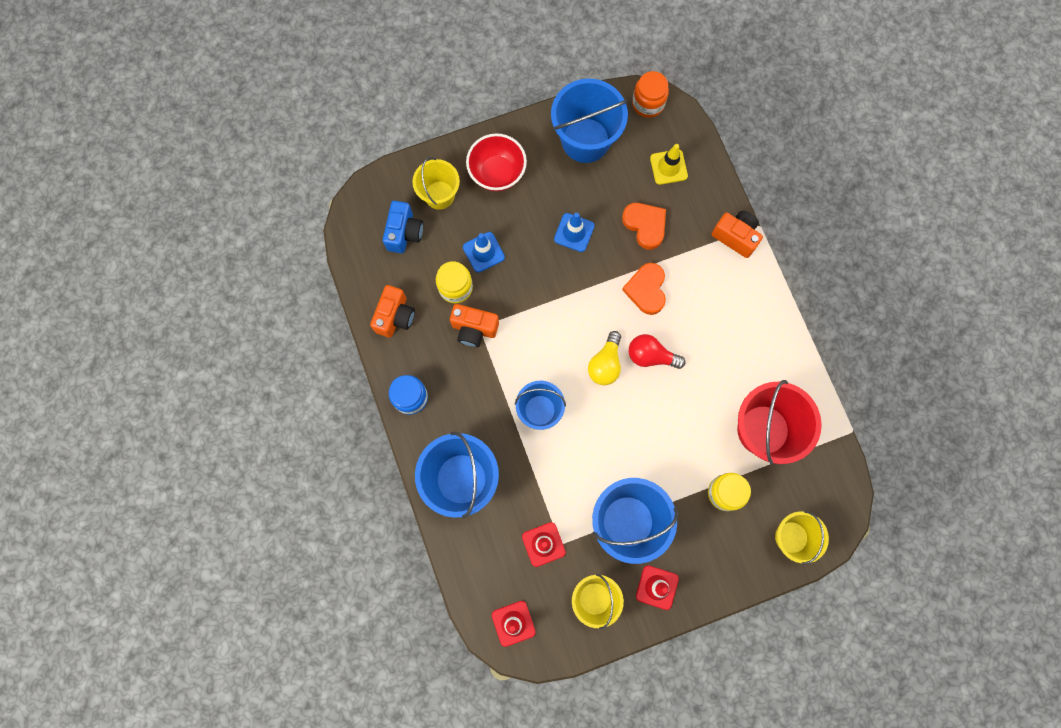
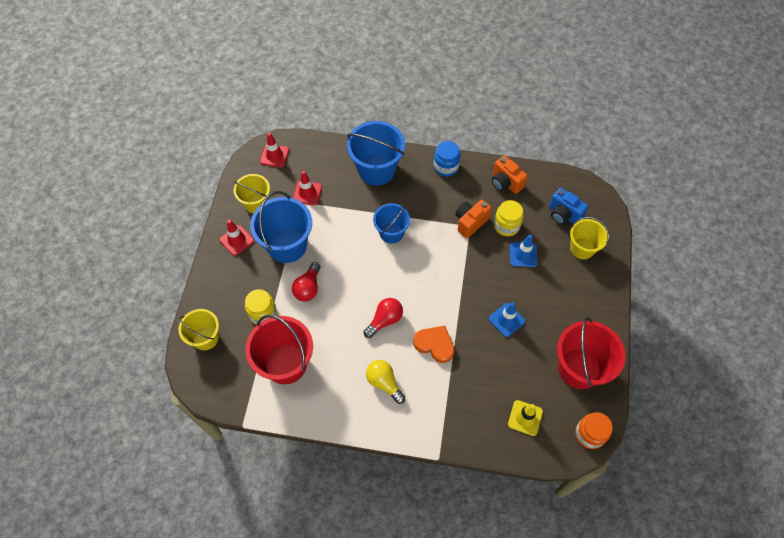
camera: 120 degrees right, 15 degrees down
red bowl [466,133,527,191] -> none
blue bucket [551,78,628,163] -> red bucket [557,317,626,389]
yellow light bulb [588,331,621,385] -> yellow light bulb moved to [366,360,405,404]
orange heart [622,203,666,250] -> none
orange camera [712,211,763,258] -> none
none -> red light bulb [292,262,320,301]

